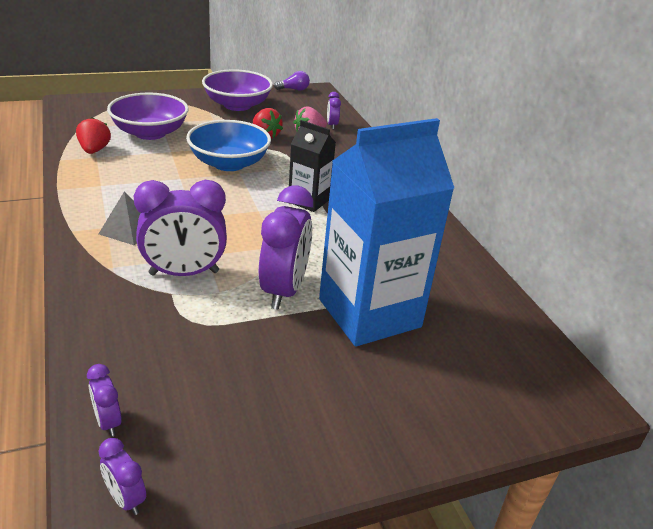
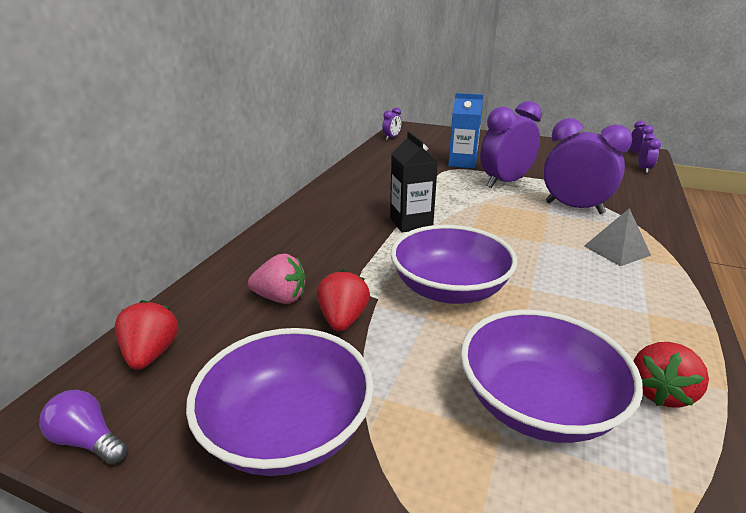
camera: 135 degrees left, 5 degrees down
blue bowl [186,120,271,171] -> purple bowl [391,225,517,304]
blue carton [319,118,454,347] -> blue carton [448,93,483,169], size x0.51
purple clock [327,92,341,129] -> purple clock moved to [382,108,402,140]
none -> red strawberry [115,300,179,370]

